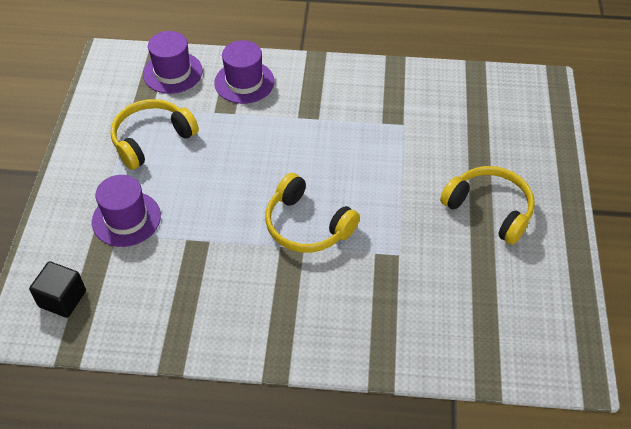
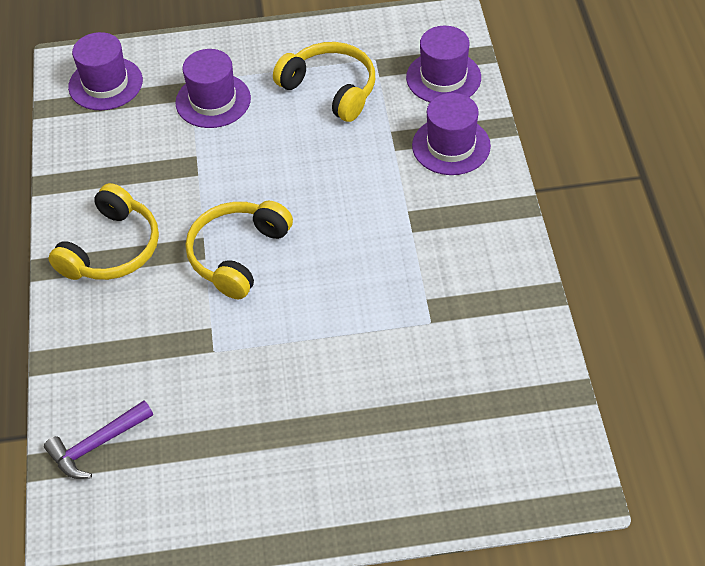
camera: 80 degrees right, 0 degrees up
black cube [29,261,86,318] -> purple hat [68,32,143,110]
yellow headphones [440,166,535,245] -> yellow headphones moved to [48,183,159,280]
none -> purple hammer [44,400,153,479]

